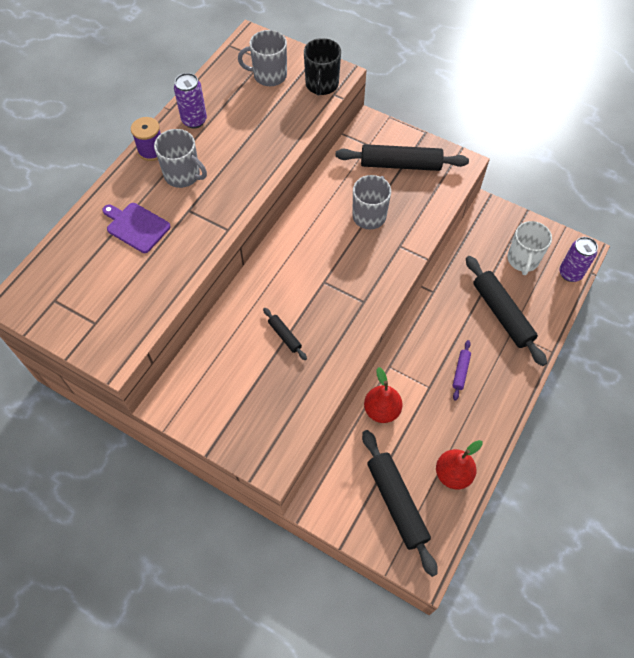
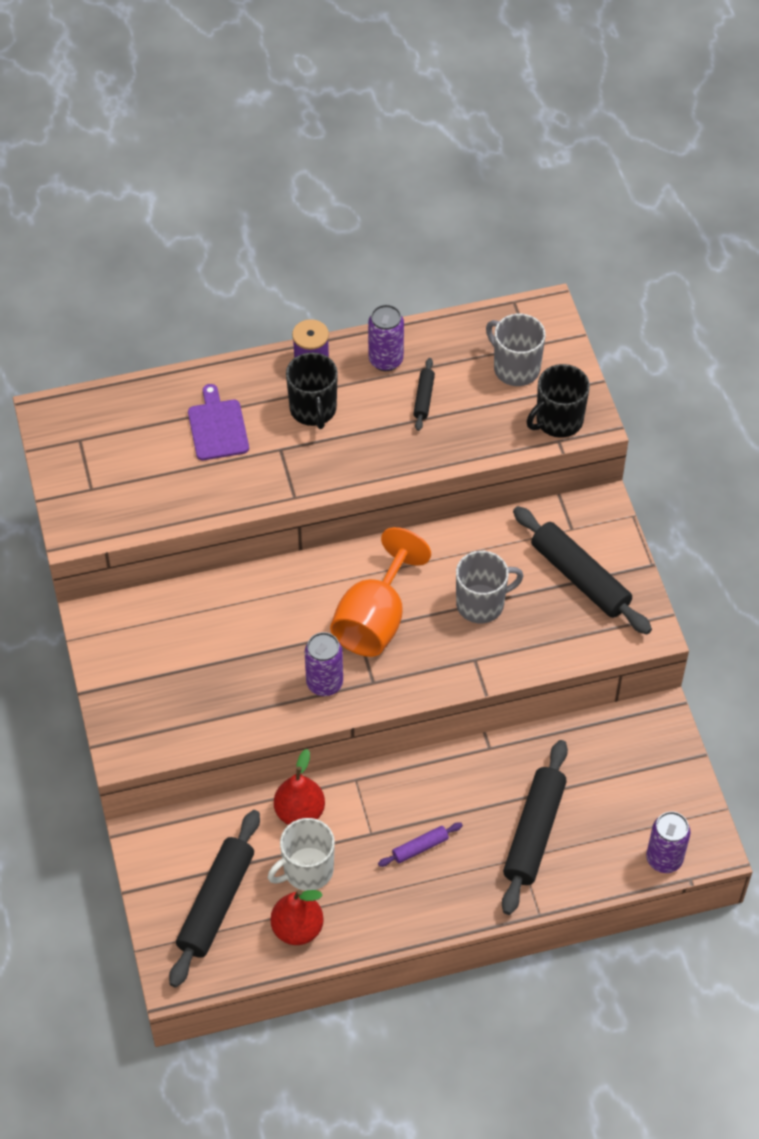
camera: 45 degrees right, 5 degrees down
grey mug [154,129,207,188] -> black mug [286,352,338,429]
black rolling pin [263,308,307,360] -> black rolling pin moved to [413,358,435,431]
white mug [507,221,552,275] -> white mug moved to [268,818,335,891]
none -> purple can [305,632,343,696]
none -> orange goblet [330,527,431,657]

